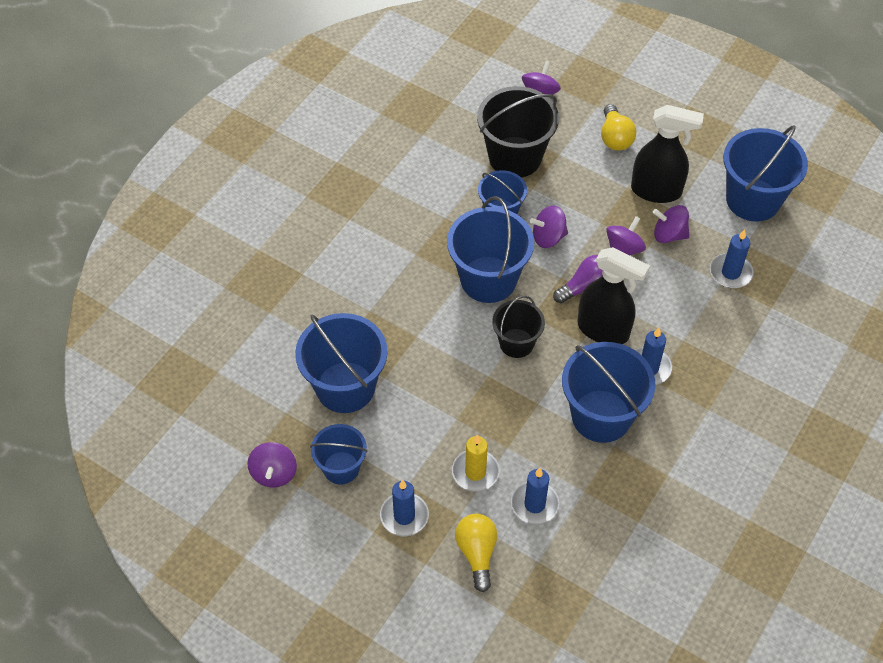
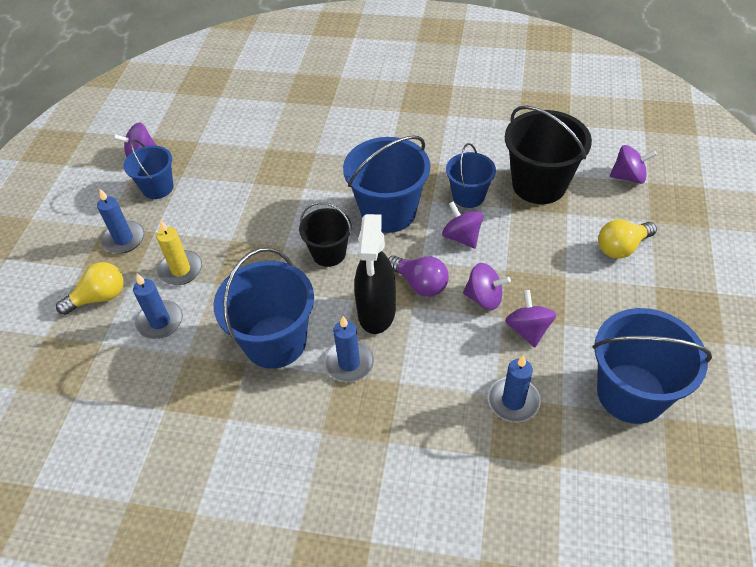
camera: 70 degrees right, 5 degrees down
blue bucket [295,313,387,413] -> none
black spray bottle [631,105,704,203] -> none

